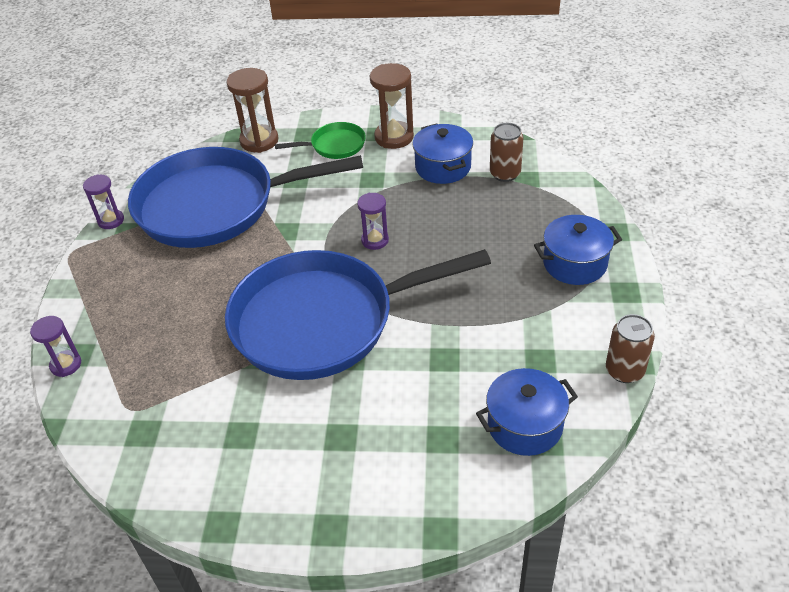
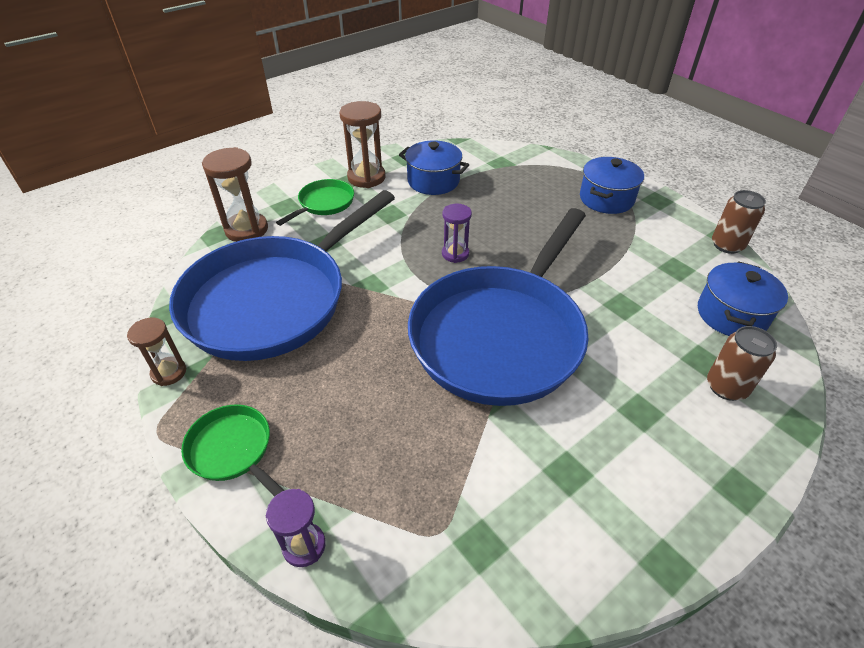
camera: 45 degrees left, 0 degrees up
purple hourglass [83,174,124,229] -> brown hourglass [127,318,187,386]
brown can [490,123,524,182] -> brown can moved to [707,326,777,401]
none -> green pan [181,404,284,497]

